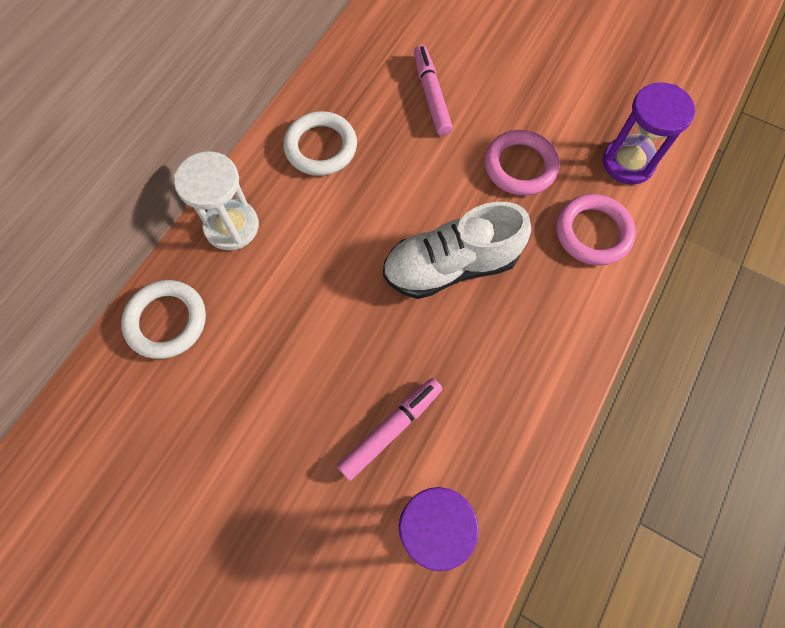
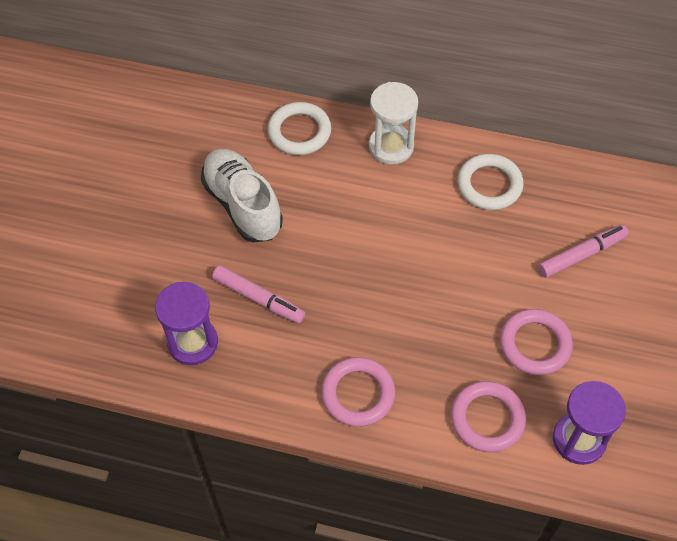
camera: 75 degrees right, 10 degrees down
white shoe [383,202,531,299] -> white shoe moved to [201,149,283,242]
none -> pink ring [321,357,395,427]

